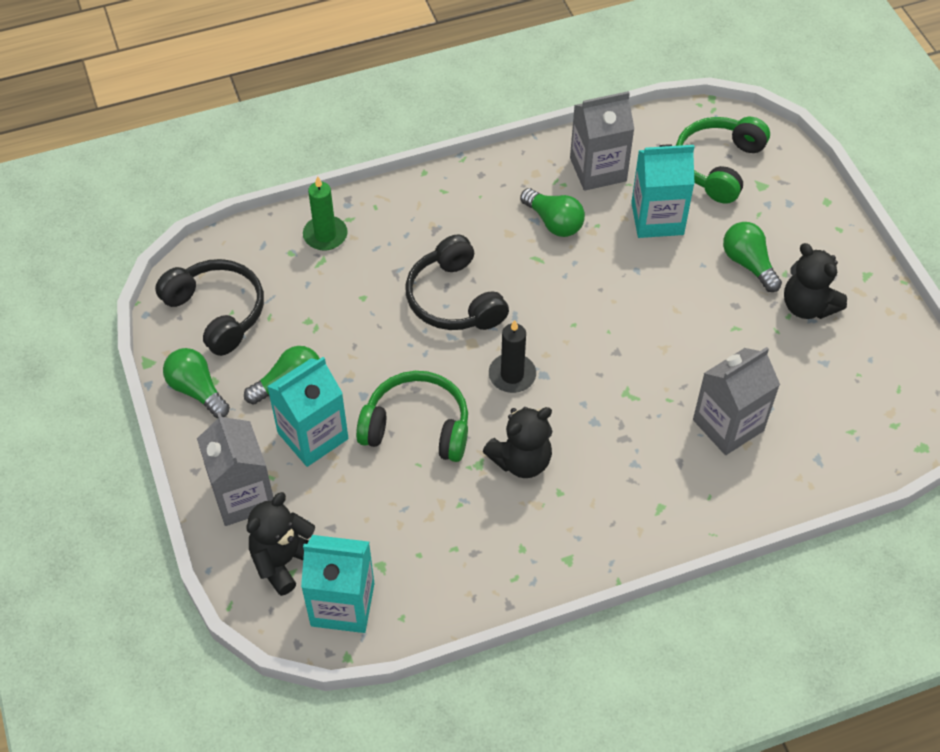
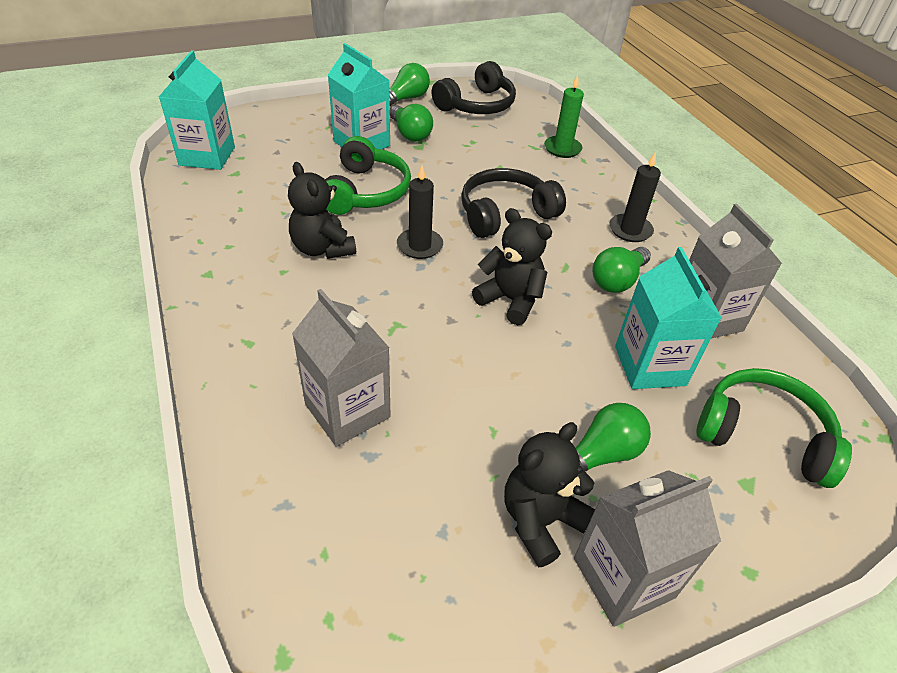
camera: 85 degrees right, 10 degrees down
grey carton [197,412,274,526] -> grey carton moved to [574,470,721,627]
black teddy bear [246,492,315,596] -> black teddy bear moved to [472,208,552,325]
none -> black candle [610,152,661,242]

